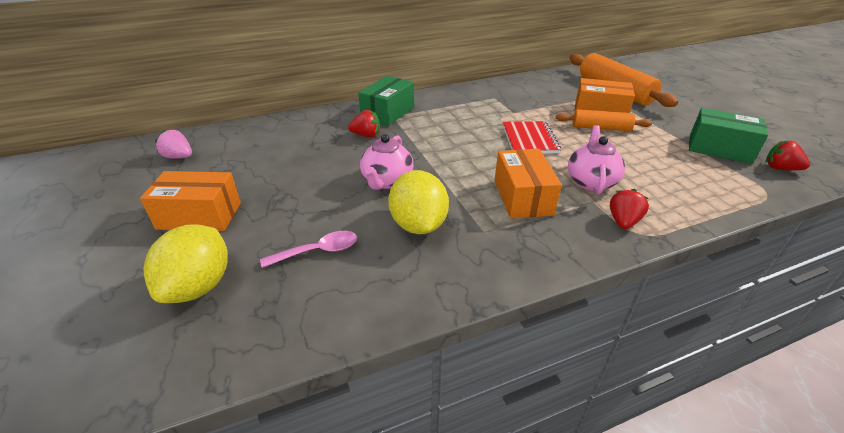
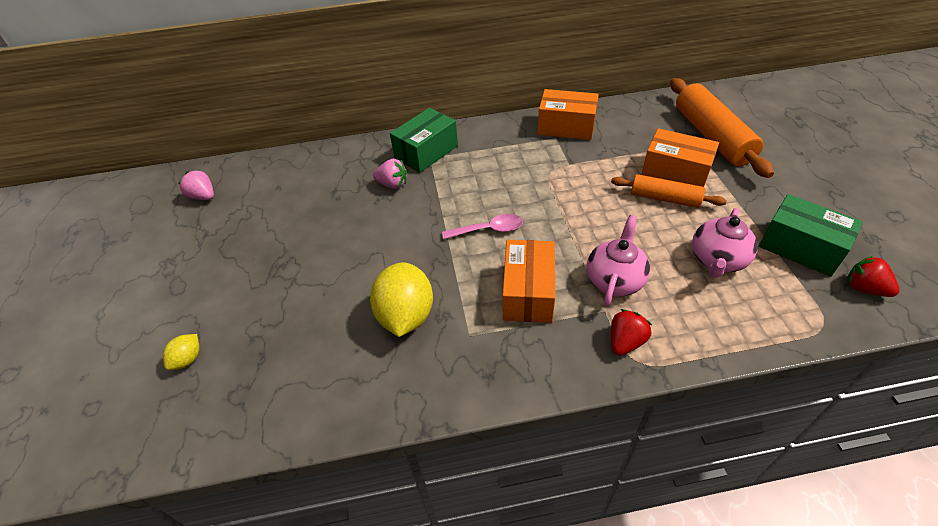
camera: 15 degrees right, 10 degrees up
orange box [140,171,241,231] -> orange box moved to [538,89,599,140]
yellow lemon [143,224,228,303] -> yellow lemon [163,334,200,370], size x0.48
pink spoon [260,231,357,268] -> pink spoon moved to [442,214,523,239]
red strawberry [348,110,380,137] -> pink strawberry [373,159,407,189]
pink teapot [360,134,413,190] -> pink teapot moved to [692,208,758,278]
red notebook [503,121,561,154] -> none

